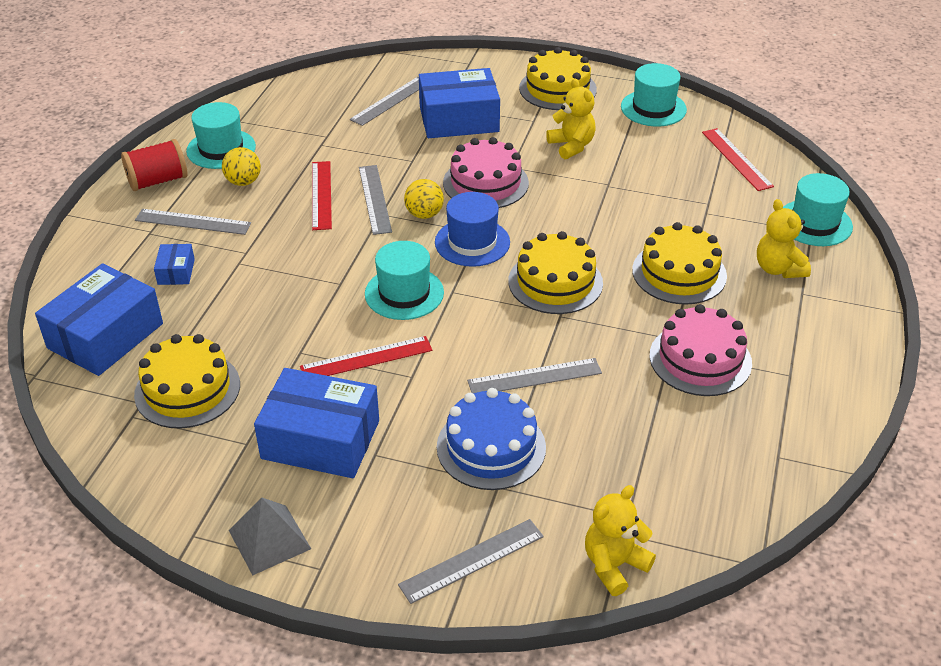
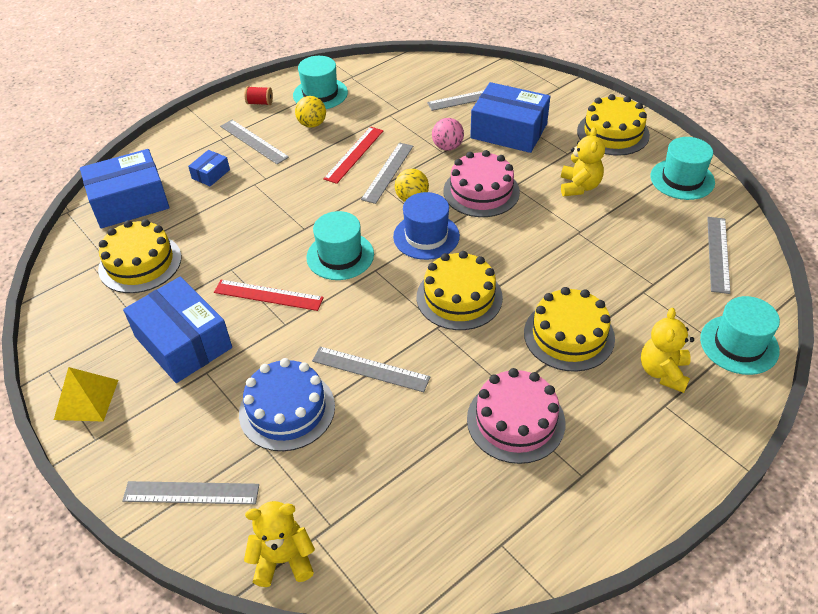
camera: 35 degrees right, 5 degrees up
red spool [121,139,188,191] -> red spool [245,86,273,105], size x0.56
grey pyramid [229,497,311,575] -> yellow pyramid [54,367,118,422]
red ruler [702,128,774,191] -> grey ruler [707,217,731,294]
none -> pink ball [432,118,464,151]

